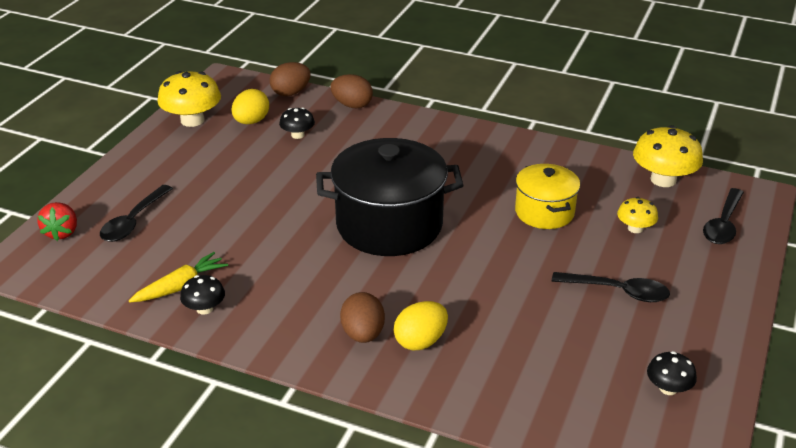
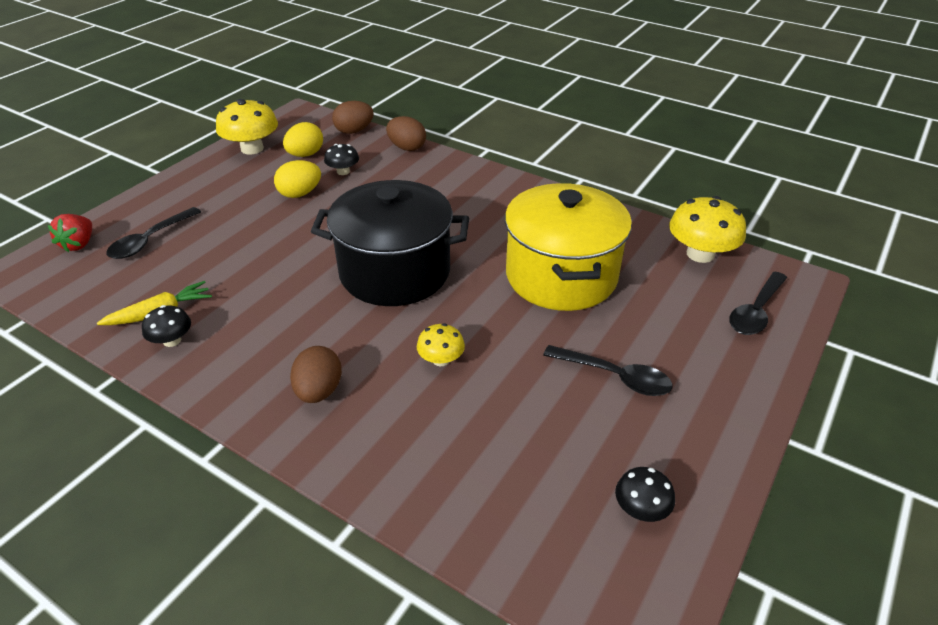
camera: 10 degrees right, 5 degrees up
yellow egg [394,301,448,351] -> yellow egg moved to [274,160,321,198]
yellow pot [515,164,580,229] -> yellow pot [505,183,632,311], size x1.76
yellow mushroom [617,197,658,233] -> yellow mushroom moved to [417,323,465,366]

